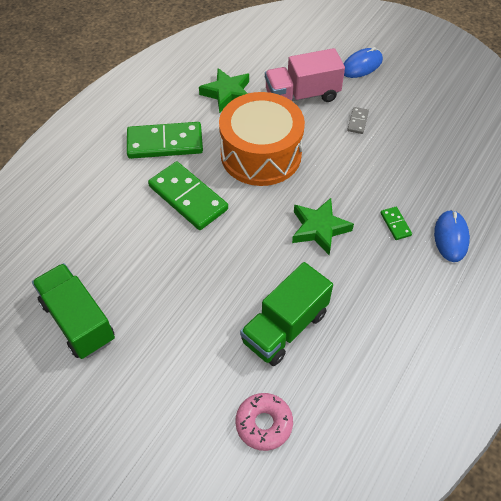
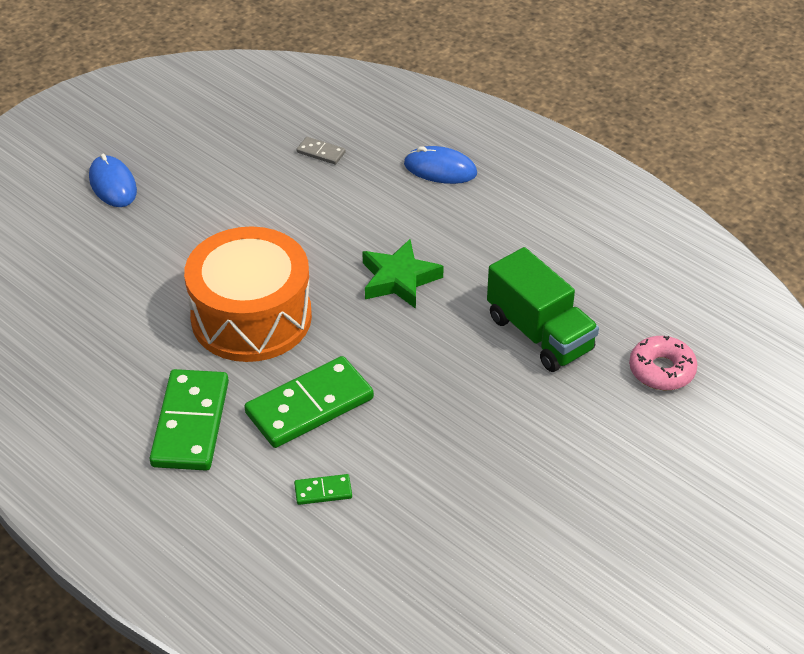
camera: 80 degrees left, 10 degrees down
green truck [32,263,115,359] -> none
green star [199,68,249,113] -> none
pink truck [265,48,345,102] -> none
grey domino [347,107,369,134] -> grey domino moved to [297,137,346,165]
green domino [380,207,412,240] -> green domino moved to [294,474,352,505]

